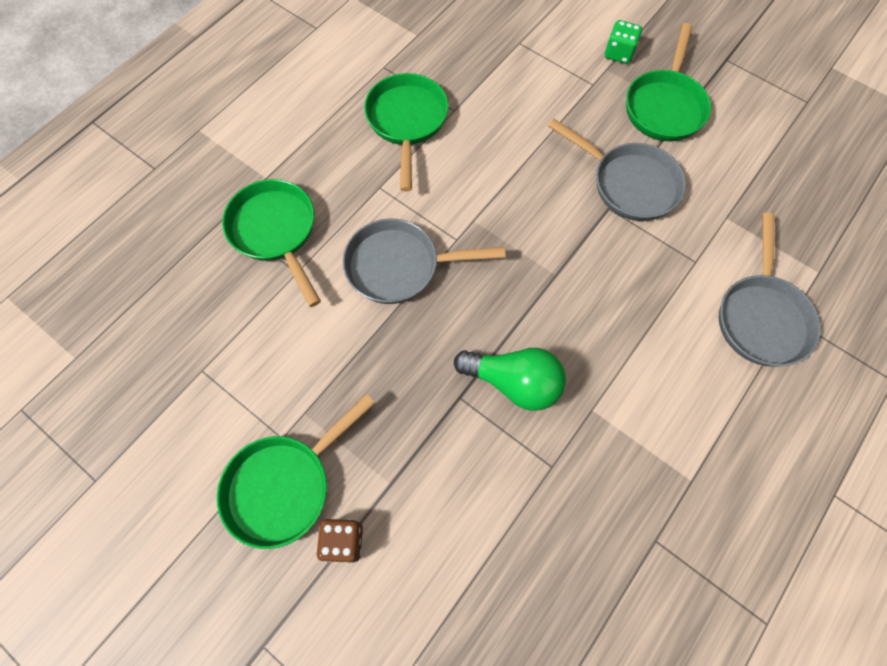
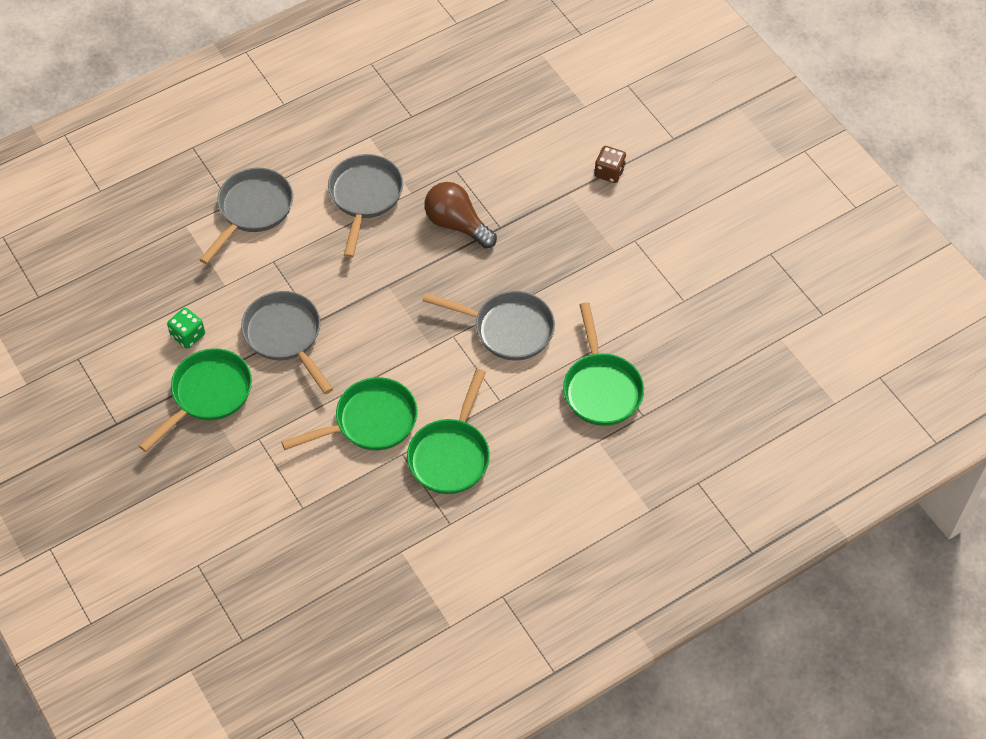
camera: 160 degrees left, 10 degrees down
green pan [217,394,375,549] -> green pan moved to [281,377,418,450]
green light bulb [454,348,566,411] -> brown light bulb [424,182,497,248]
green dice [605,20,642,64] -> green dice moved to [167,308,205,349]
none -> grey pan [328,154,403,258]

